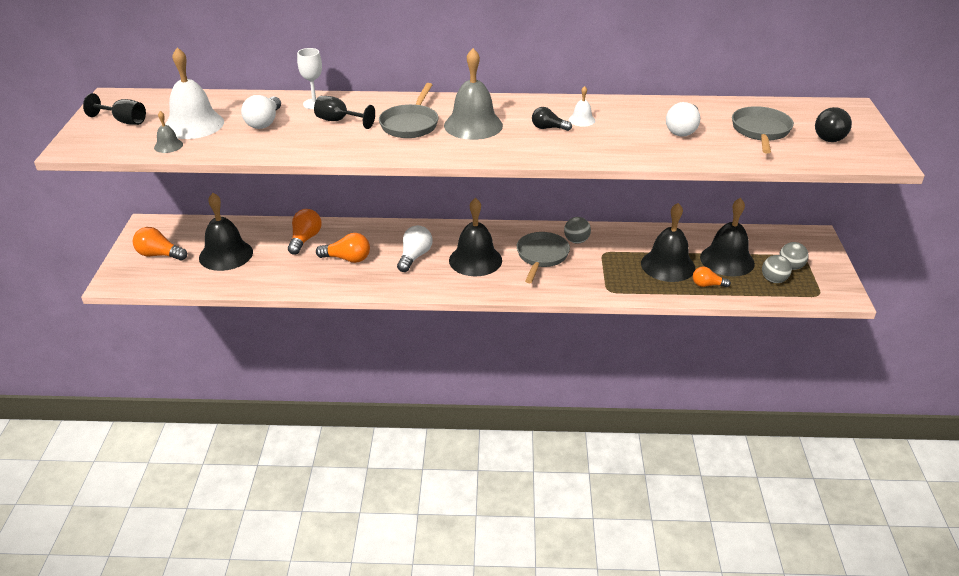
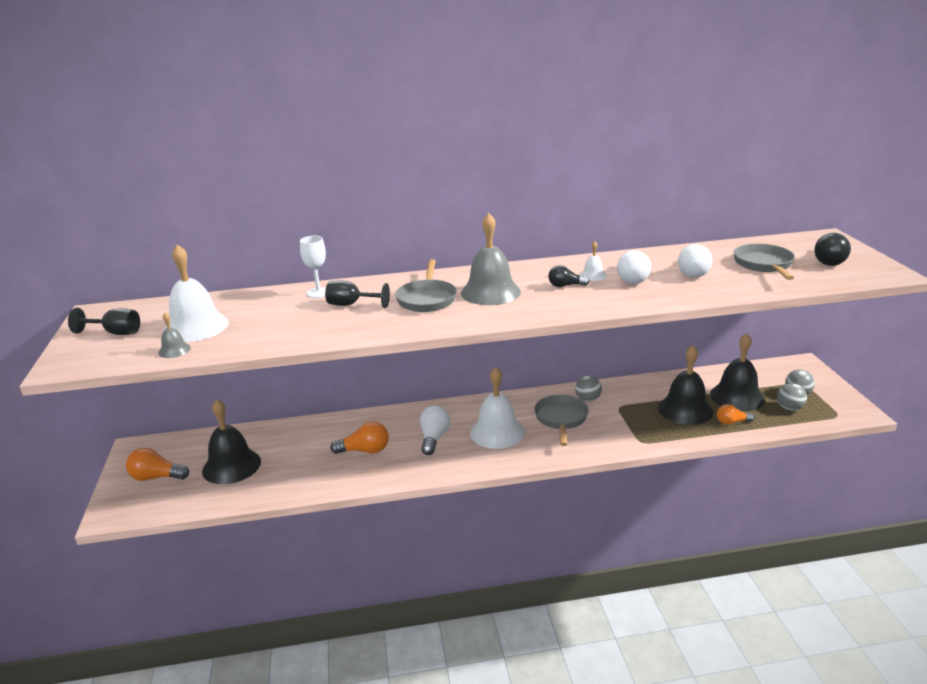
camera: 10 degrees left, 10 degrees down
white light bulb [241,95,281,129] -> white light bulb moved to [617,250,651,284]
orange light bulb [288,209,322,255] -> none
black bell [449,198,502,276] -> white bell [470,367,525,449]

